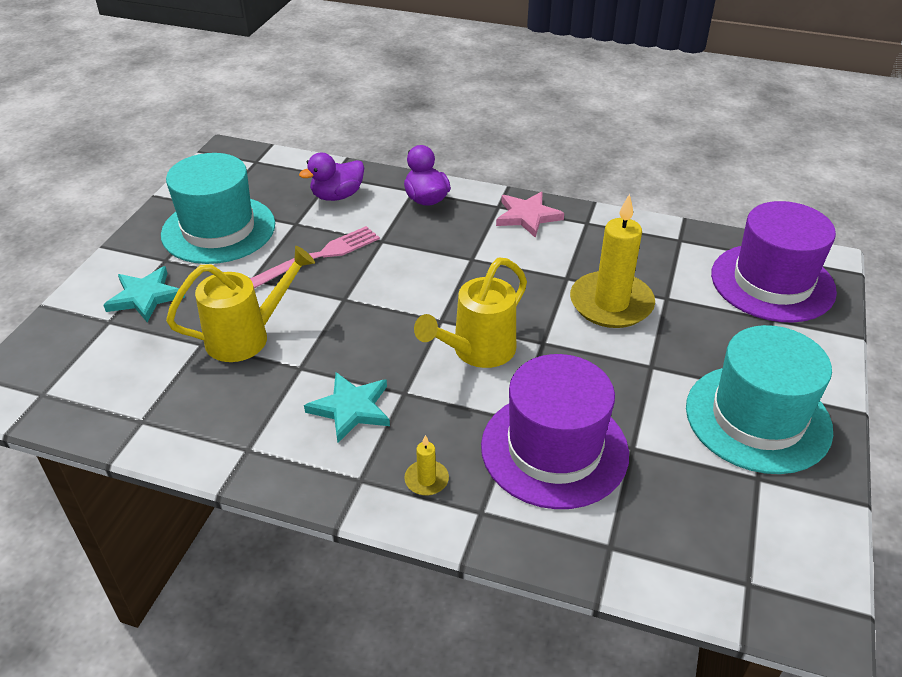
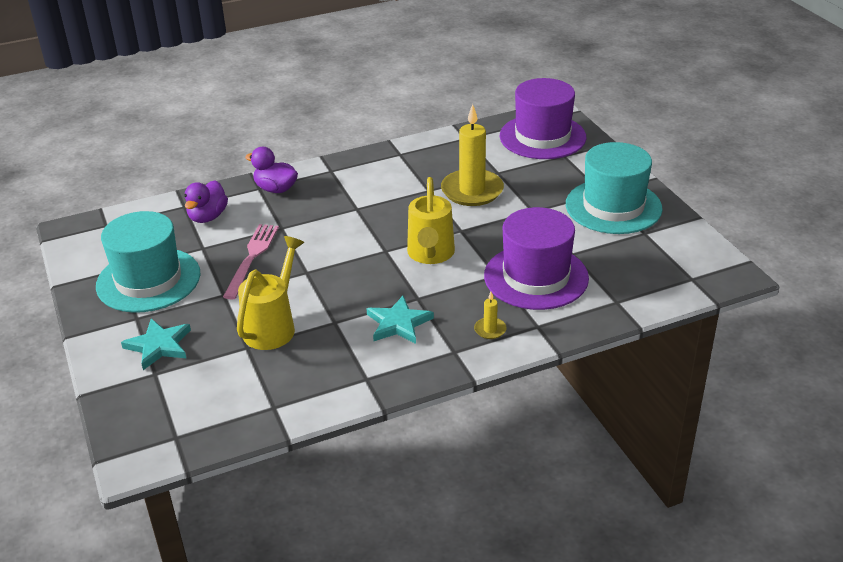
camera: 40 degrees left, 5 degrees down
pink star [496,192,564,238] -> none

